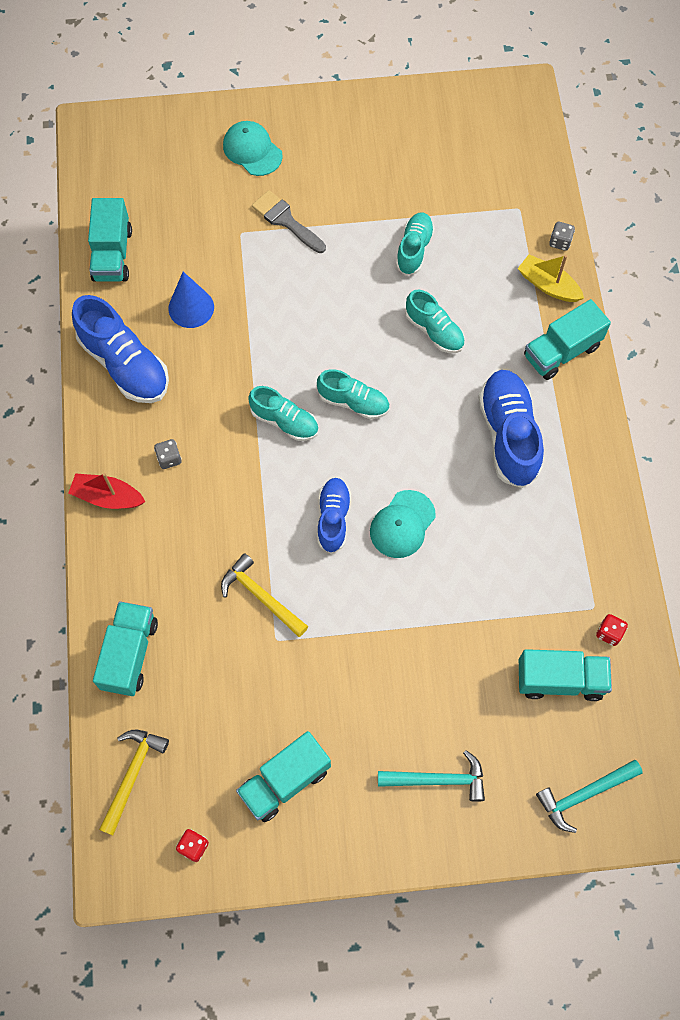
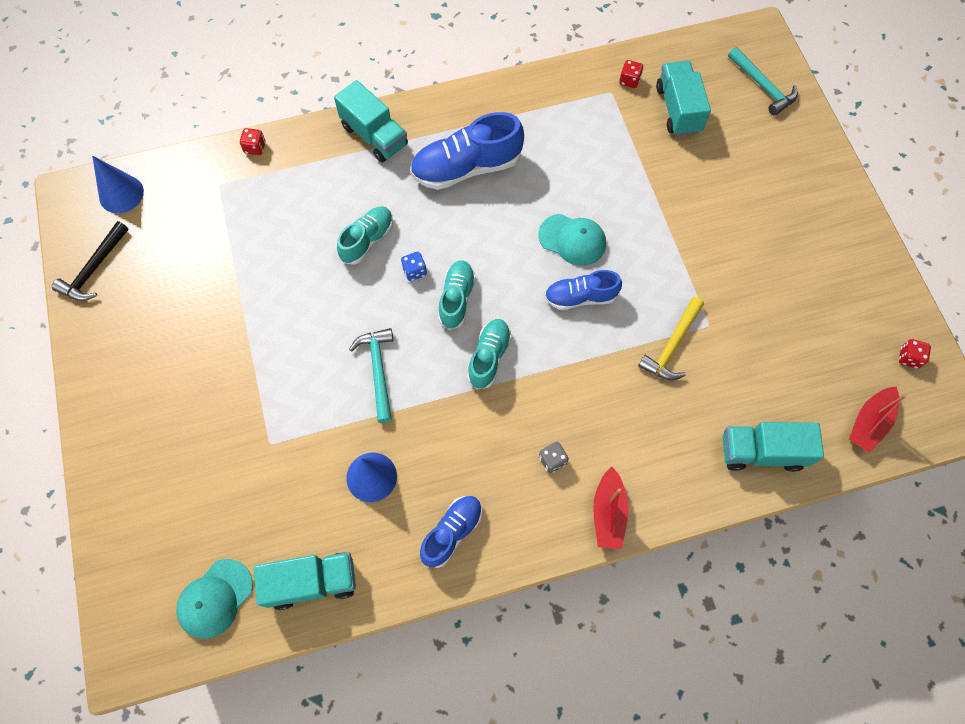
camera: 100 degrees left, 0 degrees up
blue shoe [72,295,169,403] -> blue shoe [420,496,482,568], size x0.61
yellow hammer [99,730,169,835] -> red boat [849,386,907,453]
turquoise cap [223,121,283,176] -> turquoise cap moved to [176,559,253,639]
turquoise truck [236,731,331,822] -> none
grey brush [252,190,326,253] -> none
turquoise hammer [378,750,485,802] -> turquoise hammer moved to [349,328,393,423]
turquoise shoe [396,213,435,276] -> none
yellow boat [518,254,584,302] -> none
grey dice [549,222,575,251] -> red dice [240,128,266,155]
none -> black hammer [52,221,129,301]
none -> blue cone [92,156,144,213]
none -> blue dice [401,252,427,281]

